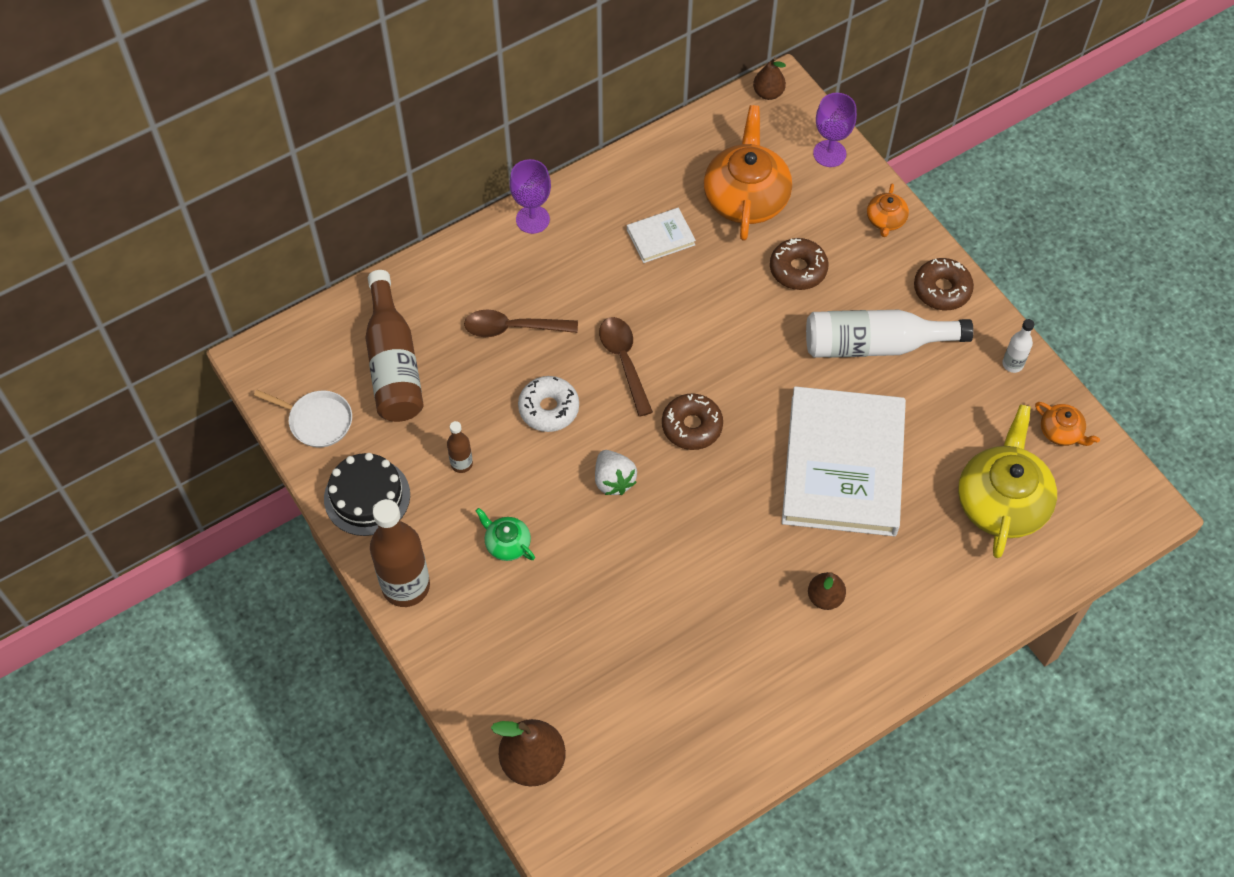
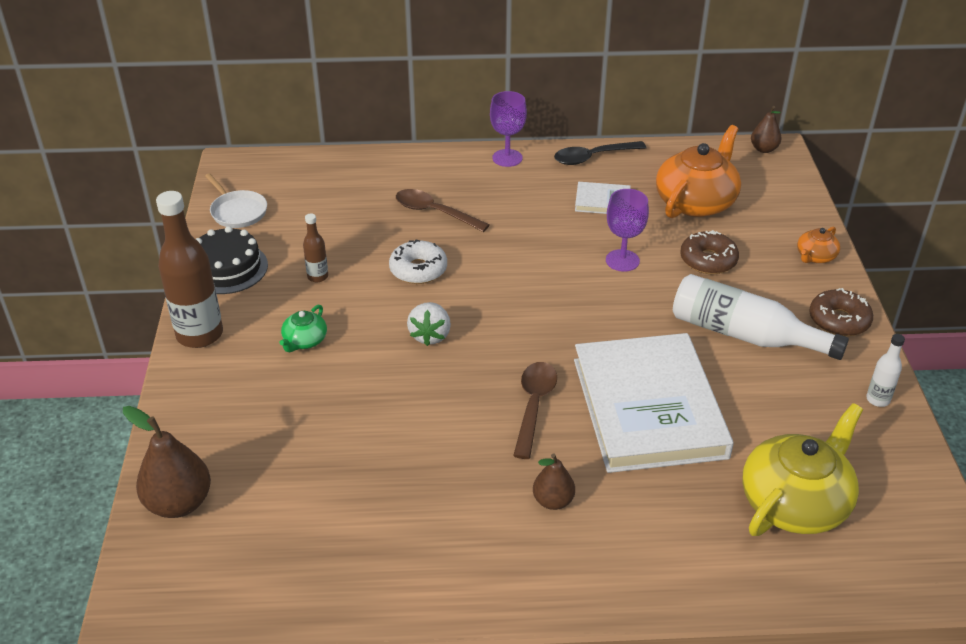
camera: 30 degrees right, 20 degrees down
brown bottle [365,270,424,422] -> none
green teapot [476,508,535,561] -> green teapot turned 135 degrees counterclockwise [279,305,327,352]
brown spoon [599,317,653,417] -> brown spoon moved to [513,362,557,459]
brown donut [662,394,723,450] -> none
white book [782,386,906,536] -> white book turned 45 degrees counterclockwise [574,333,734,473]
purple goblet [813,93,857,167] -> purple goblet moved to [606,189,649,272]
orange teapot [1035,402,1100,446] -> none
none -> black spoon [554,141,646,165]

